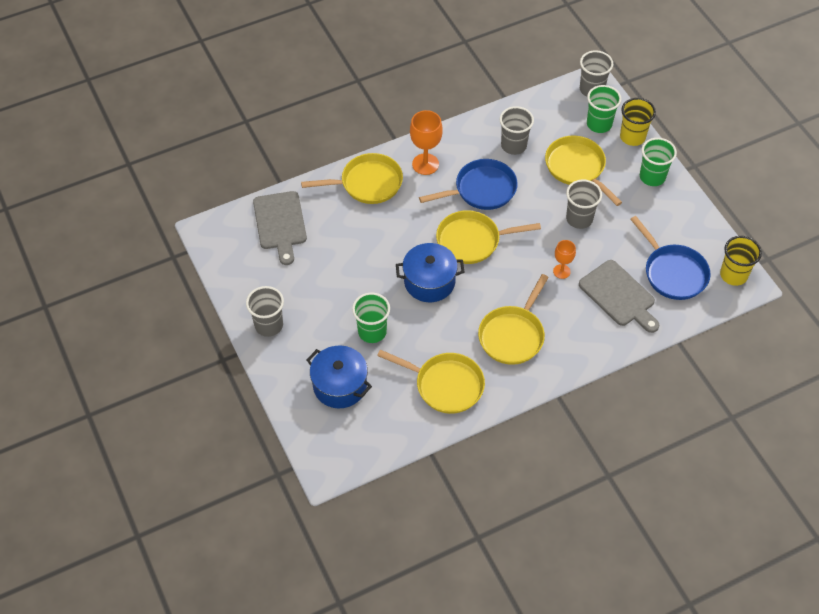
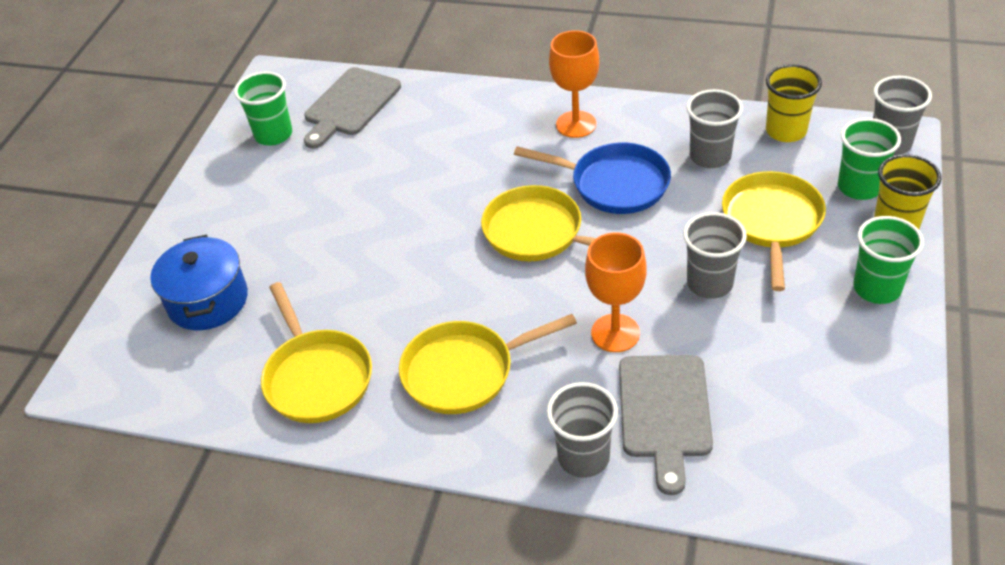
camera: 45 degrees right, 10 degrees down
grey cup [246,286,284,337] -> grey cup moved to [547,382,618,478]
yellow pan [301,153,403,204] -> none
green cup [352,293,390,343] -> green cup moved to [234,72,292,145]
blue pot [396,243,464,302] -> none
orange goblet [553,240,576,279] -> orange goblet [585,232,647,352], size x1.64
blue pan [630,216,711,300] -> none
yellow cup [720,236,762,286] -> yellow cup moved to [766,64,822,142]

